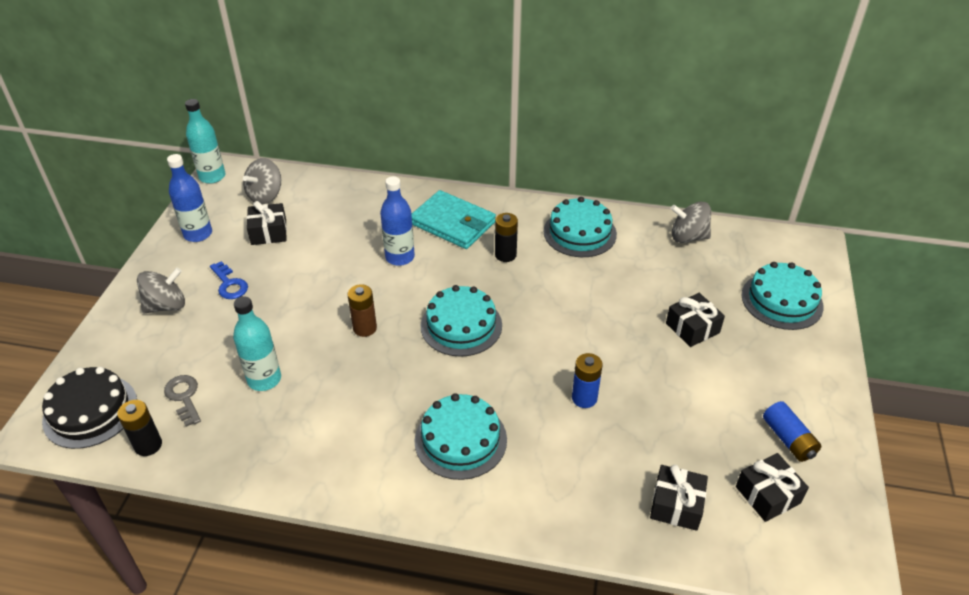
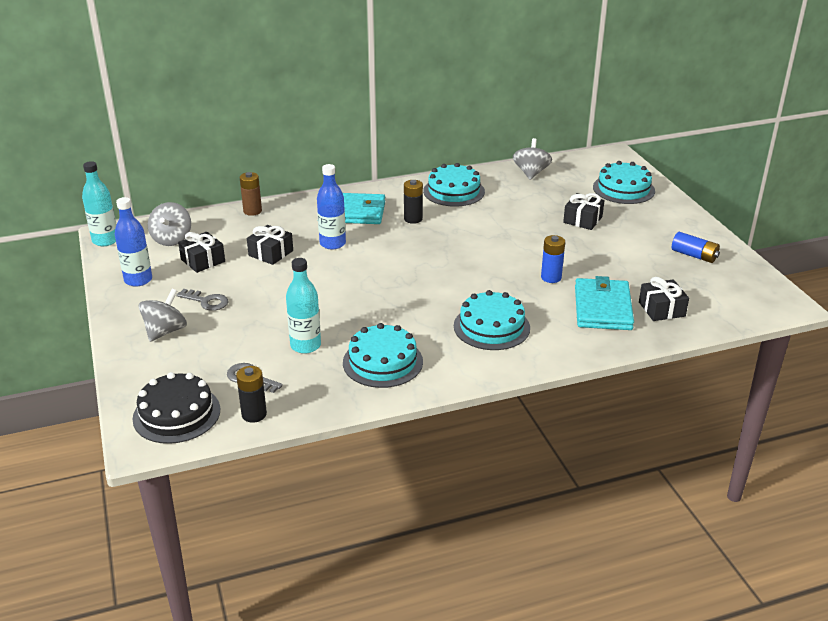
camera: 30 degrees left, 10 degrees down
blue key [210,261,248,299] -> grey key [176,289,228,311]
brown battery [348,284,377,337] -> brown battery moved to [240,172,262,216]
turquoise cake [421,285,502,357] -> turquoise cake moved to [343,323,423,388]
grey spinning top [671,202,711,243] -> grey spinning top turned 120 degrees clockwise [513,138,552,180]
black gift [736,453,809,522] -> black gift moved to [247,225,293,265]
none -> turquoise wallet [575,276,634,330]

